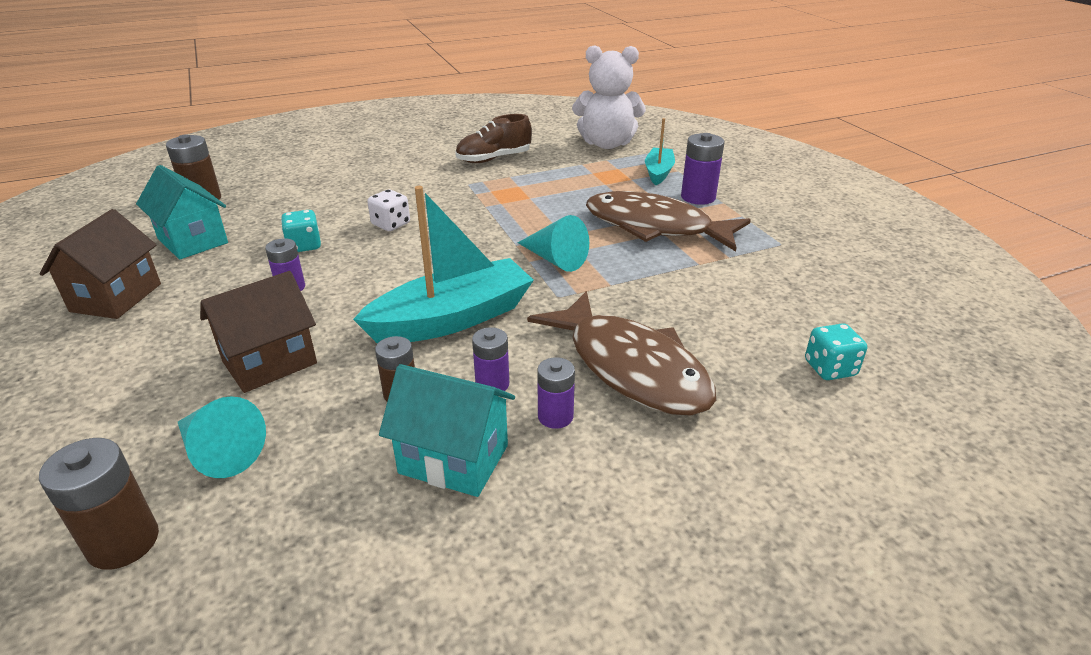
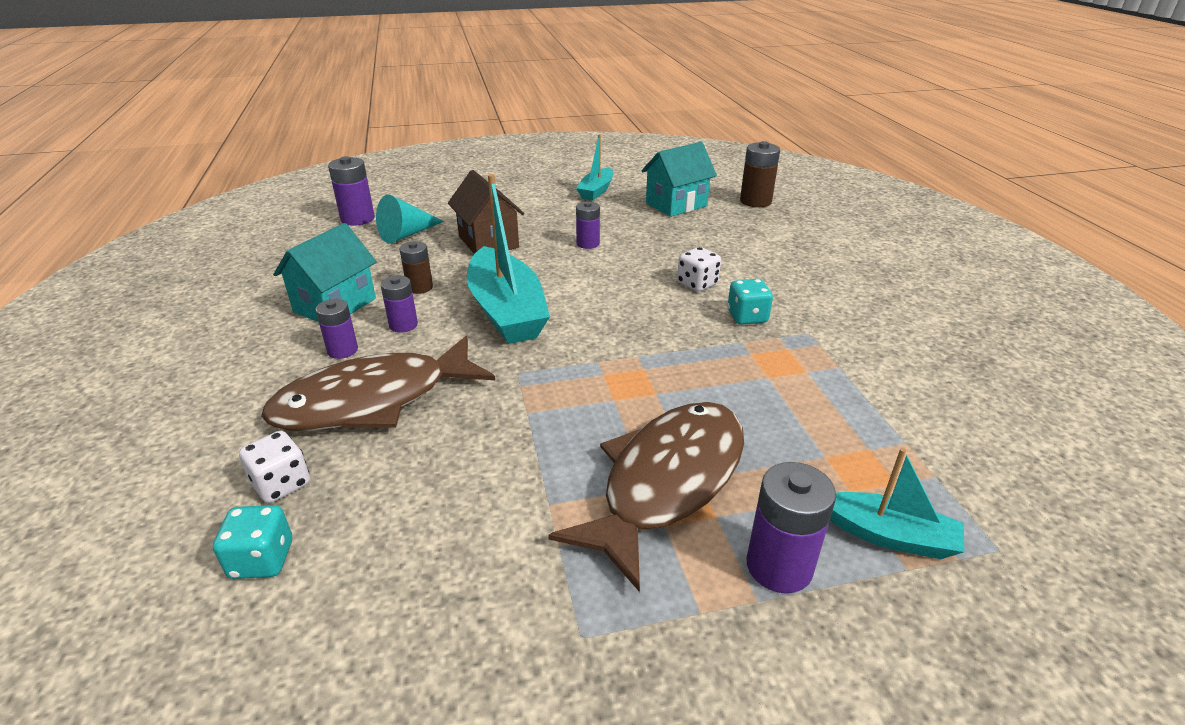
camera: 100 degrees right, 0 degrees up
brown battery [39,438,159,570] -> purple battery [328,156,375,226]
brown house [40,209,161,319] -> turquoise boat [576,134,613,201]
turquoise dice [281,210,321,252] -> turquoise dice moved to [727,279,773,325]
brown shoe [455,114,532,163] -> none
turquoise cone [518,215,589,272] -> none
white teddy bear [572,45,645,149] -> none
none -> white dice [239,431,310,503]

